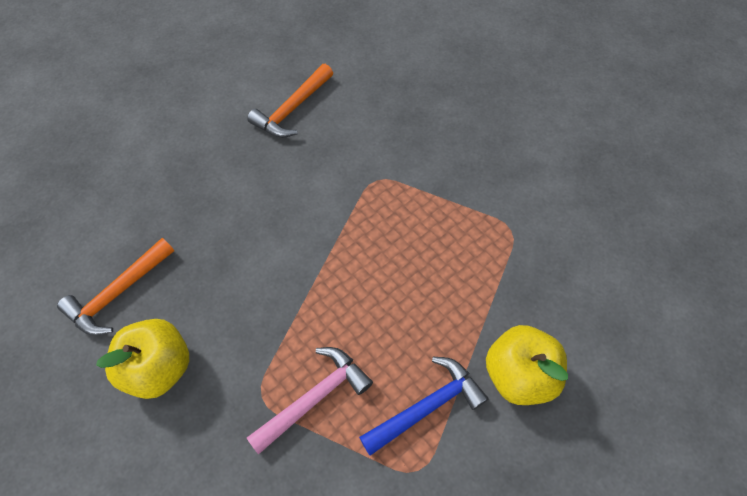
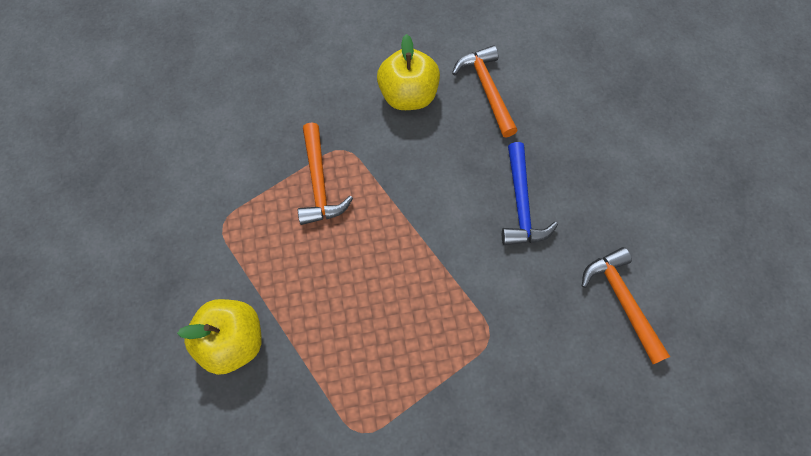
camera: 120 degrees right, 5 degrees up
pink hammer [247,347,373,454] -> orange hammer [298,123,353,225]
blue hammer [359,357,489,456] -> blue hammer moved to [502,142,558,245]

